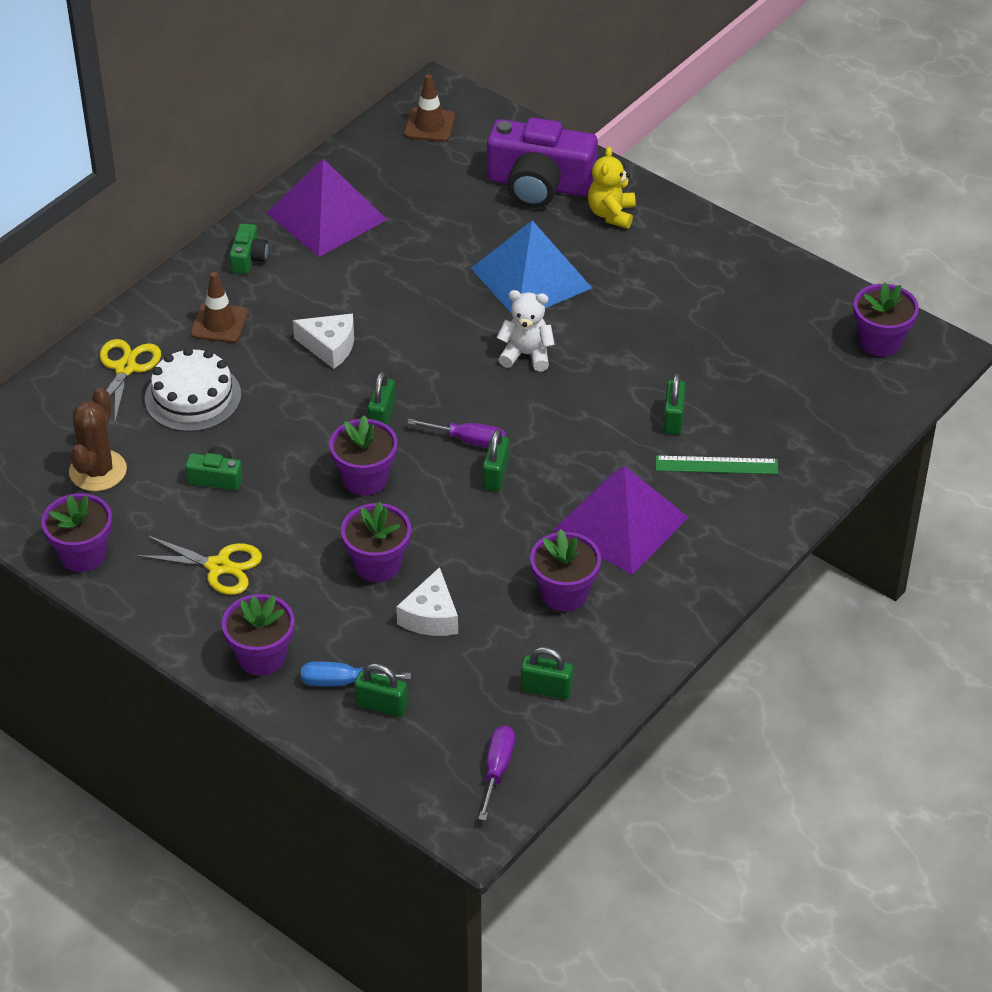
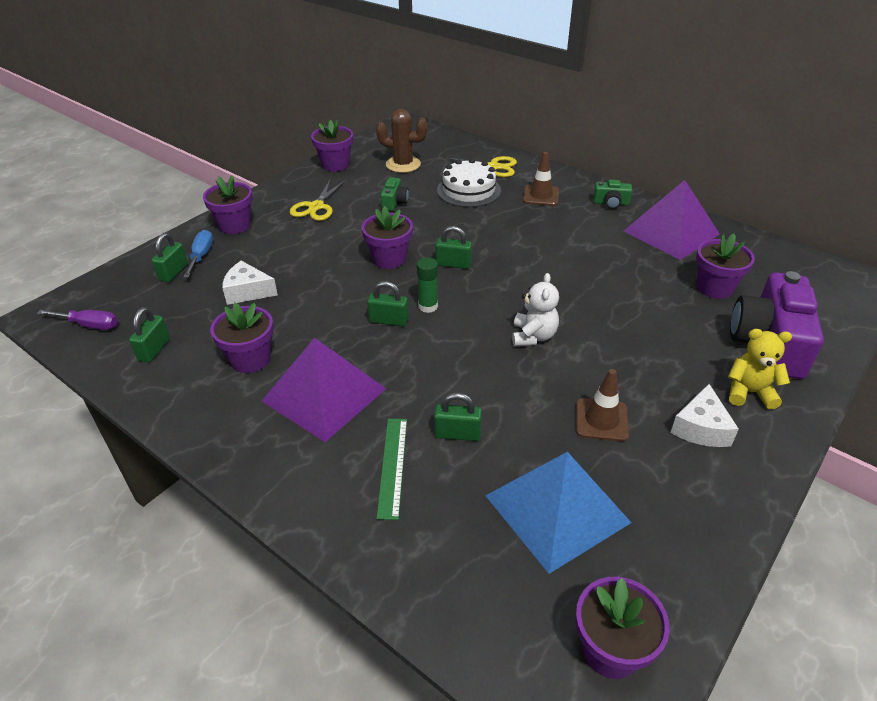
camera: 90 degrees right, 5 degrees down
white cheese [293,314,354,369] -> white cheese moved to [670,384,739,447]
purple flower pot [341,502,411,582] -> purple flower pot moved to [696,234,755,299]
brown traffic cone [404,74,455,142] -> brown traffic cone moved to [576,369,629,442]
purple screwdriver [407,418,506,448] -> green glue stick [417,257,438,313]
blue pyramid [471,220,592,314] -> blue pyramid moved to [485,452,632,574]

